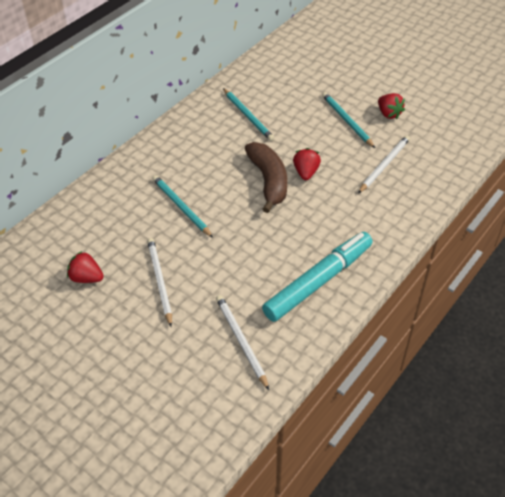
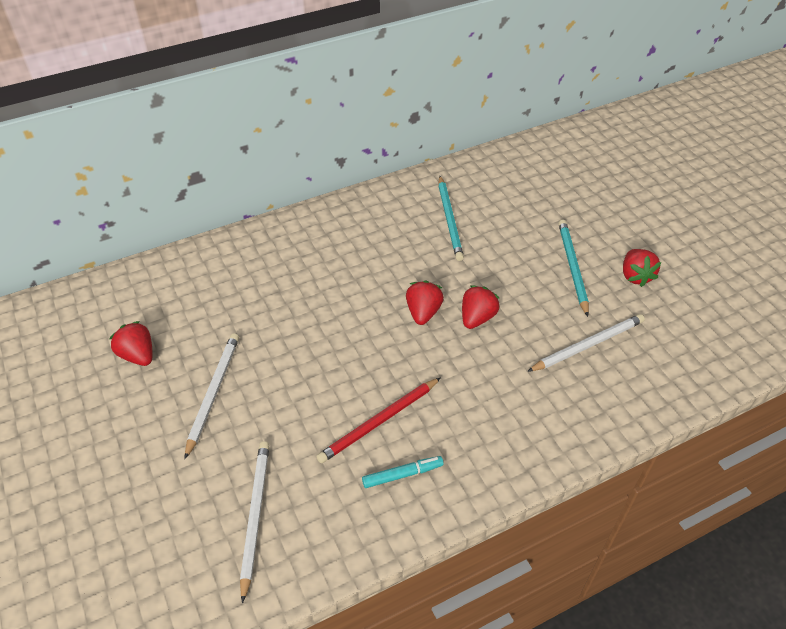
camera: 25 degrees right, 0 degrees up
turquoise pencil [152,175,213,238] -> none
brown banana [245,142,287,213] -> red strawberry [406,280,444,325]
turquoise marker [262,232,373,322] -> turquoise marker [362,456,444,488], size x0.41
none -> red pencil [316,377,441,463]

